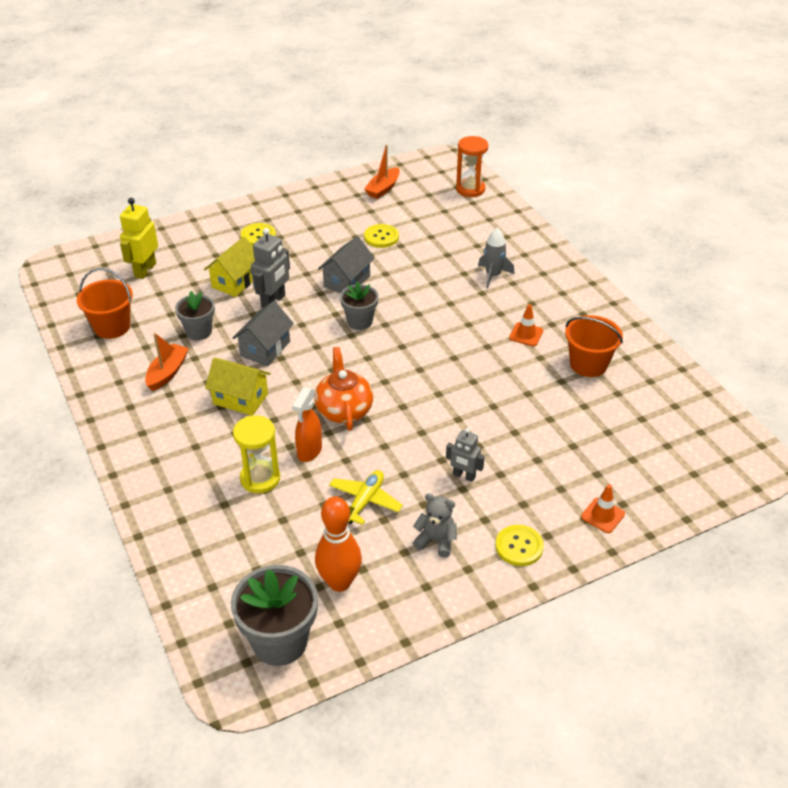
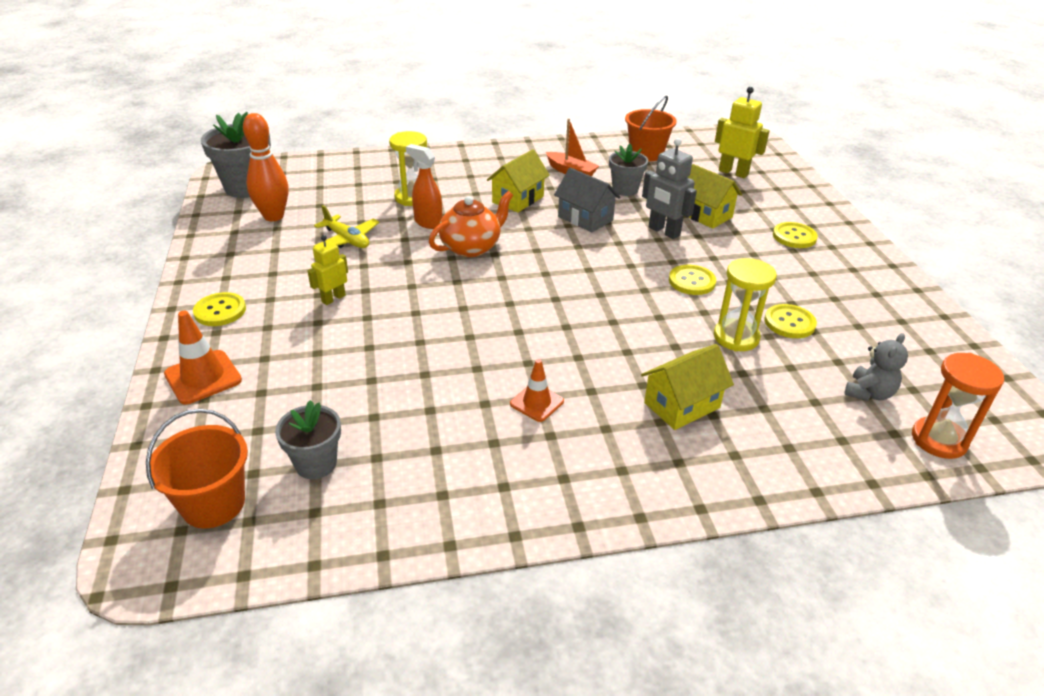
camera: 105 degrees right, 5 degrees down
orange teapot [314,347,373,431] -> orange teapot turned 45 degrees counterclockwise [429,191,513,257]
grey house [318,236,375,294] -> yellow button [669,265,716,295]
grey flower pot [340,282,379,330] -> grey flower pot moved to [275,400,341,479]
orange boat [364,145,400,199] -> none
grey teddy bear [413,494,457,558] -> grey teddy bear moved to [844,333,908,401]
grey robot [446,428,485,482] -> yellow robot [308,235,348,305]
grey rocket [478,228,514,288] -> yellow house [641,344,734,430]
orange bucket [565,315,623,377] -> orange bucket moved to [146,409,248,528]
orange traffic cone [581,484,625,533] -> orange traffic cone [164,311,242,404], size x1.50
none -> yellow hourglass [714,258,777,351]

